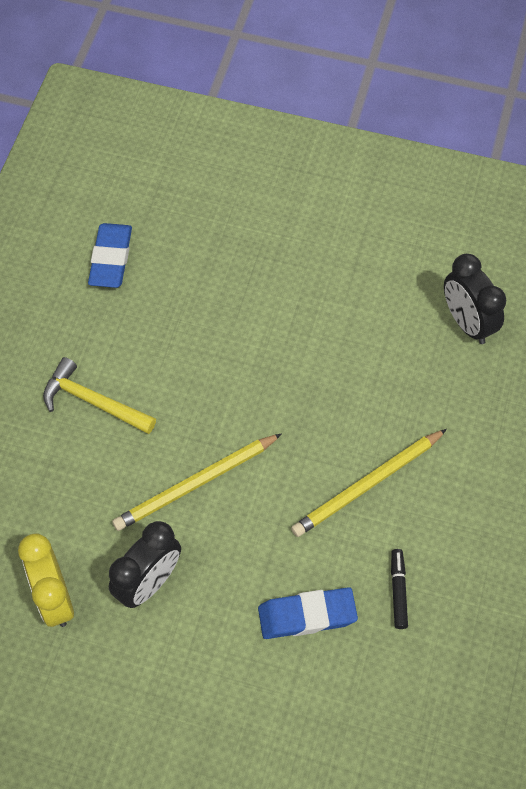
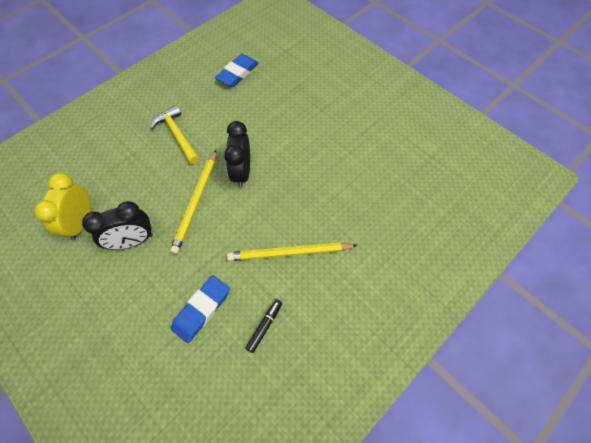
camera: 30 degrees right, 0 degrees up
yellow pencil [112,433,282,531] -> yellow pencil turned 75 degrees counterclockwise [170,150,216,254]
blue eraser [258,587,358,639] -> blue eraser turned 75 degrees counterclockwise [171,275,230,343]
black clock [444,254,506,344] -> black clock moved to [224,121,250,188]

